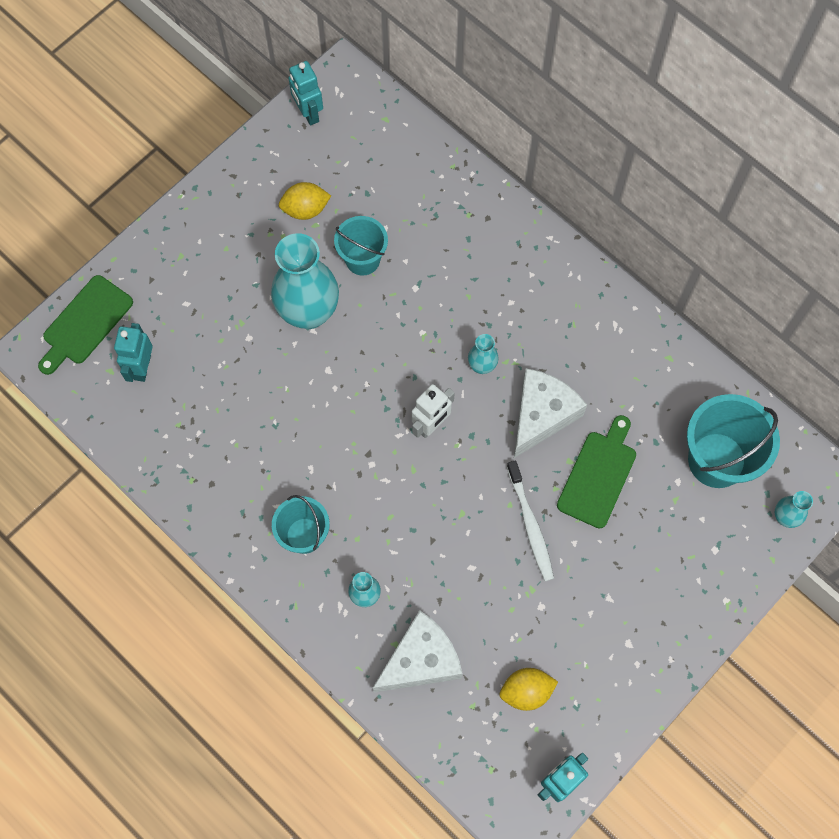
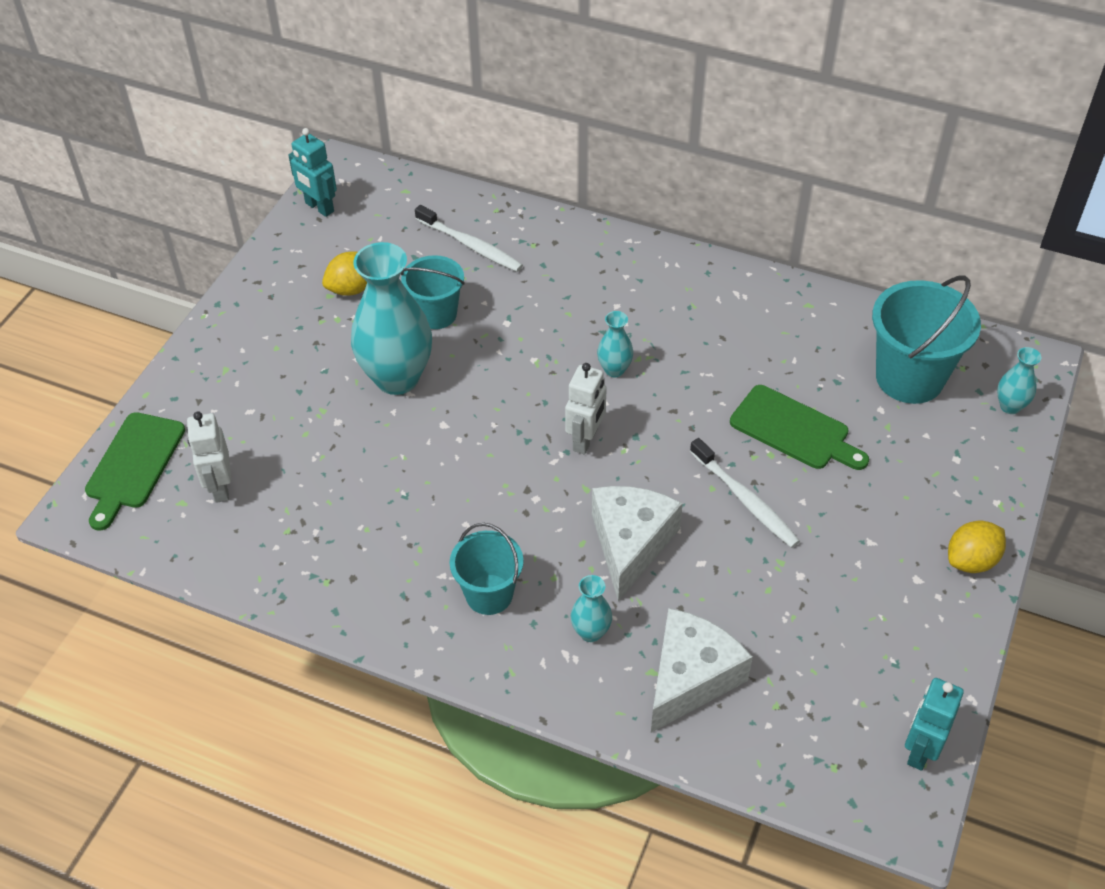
camera: 20 degrees left, 20 degrees down
turquoise robot [114,323,153,382] -> white robot [187,411,231,503]
yellow lemon [500,668,558,711] -> yellow lemon moved to [948,521,1006,573]
white cheese [514,368,587,458] -> white cheese moved to [592,486,683,601]
green cutting board [557,415,636,529] -> green cutting board turned 120 degrees clockwise [730,385,869,470]
none -> white toothbrush [415,205,523,272]

